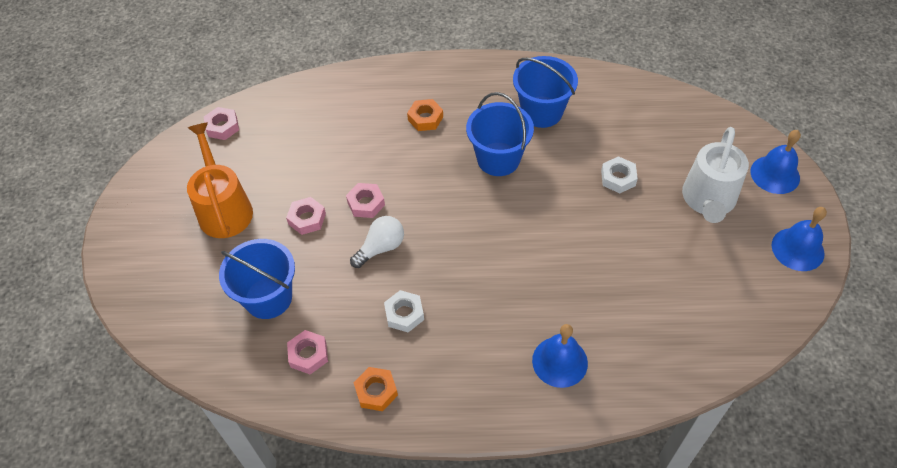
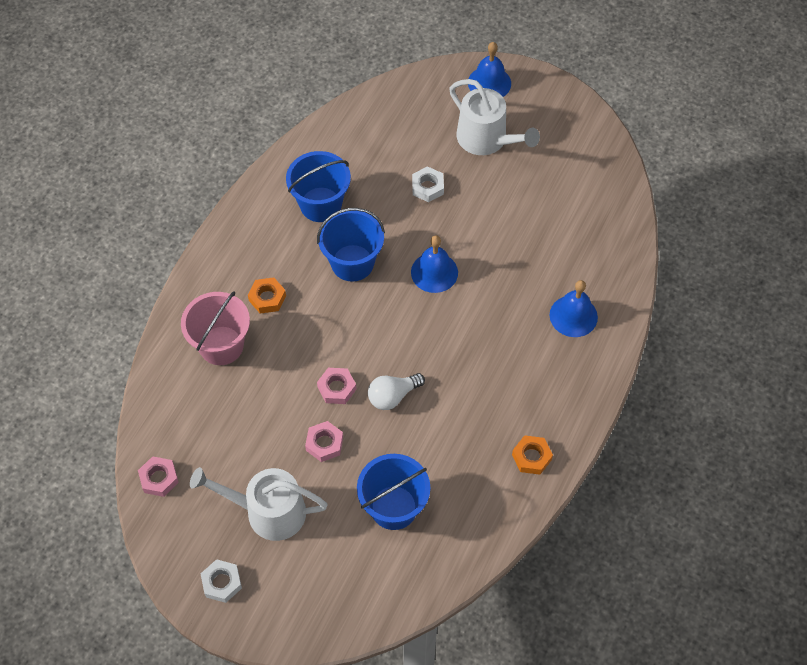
camera: 65 degrees left, 5 degrees up
orange watering can [187,122,253,238] -> white watering can [190,467,328,541]
pink nut [287,330,328,374] -> none
white light bulb [350,216,404,268] -> white light bulb turned 105 degrees counterclockwise [368,373,425,410]
white nut [384,290,424,332] -> white nut moved to [201,559,242,603]
blue bell [772,207,827,271] -> blue bell moved to [411,235,458,293]
none -> pink bucket [181,291,250,365]

